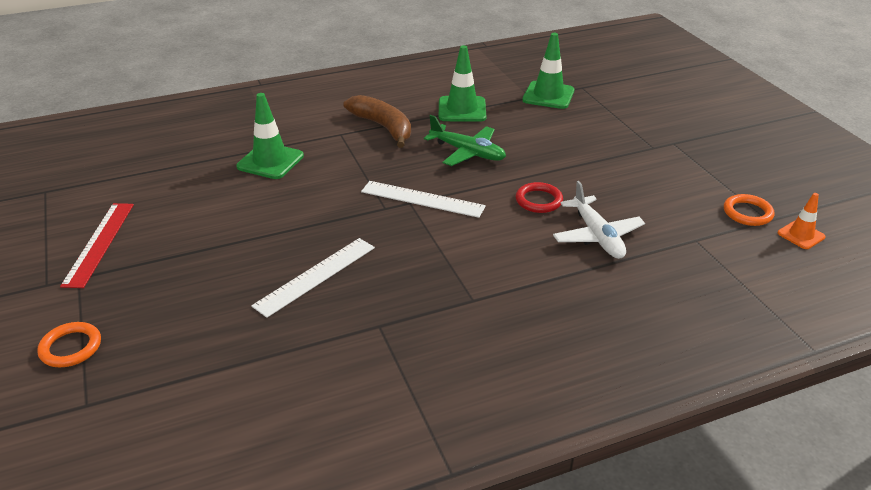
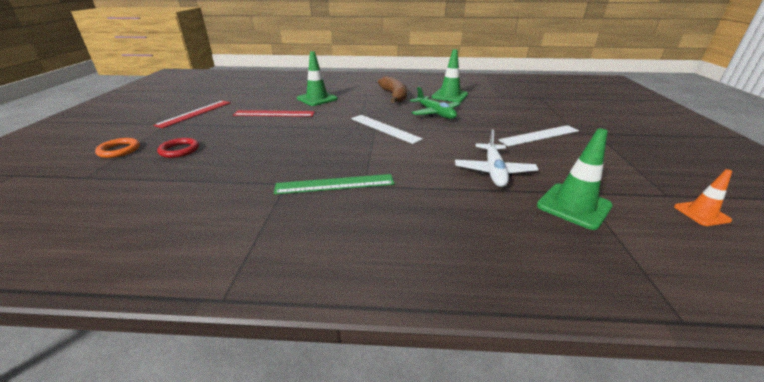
camera: 25 degrees right, 5 degrees down
white ruler [251,238,375,318] -> white ruler moved to [498,125,579,146]
red ring [516,182,563,213] -> red ring moved to [157,138,199,158]
green traffic cone [522,33,575,109] -> green traffic cone moved to [537,128,613,230]
orange ring [724,194,774,226] -> none
none -> red ruler [233,110,315,117]
none -> green ruler [274,174,394,194]

